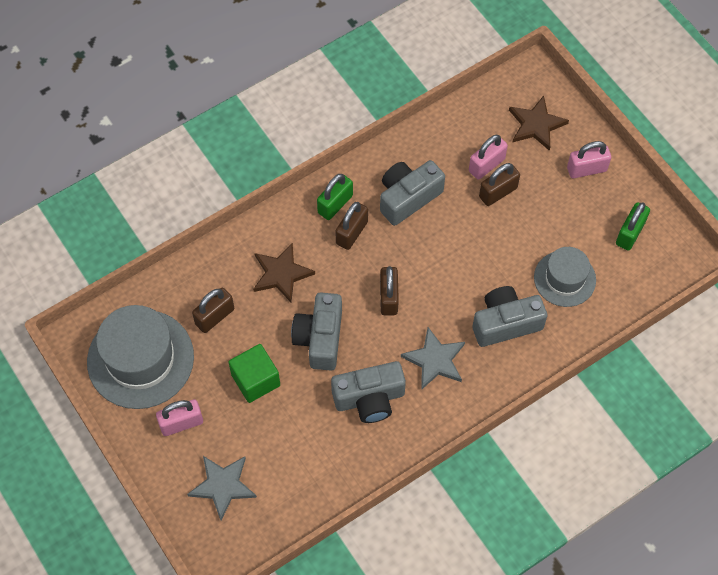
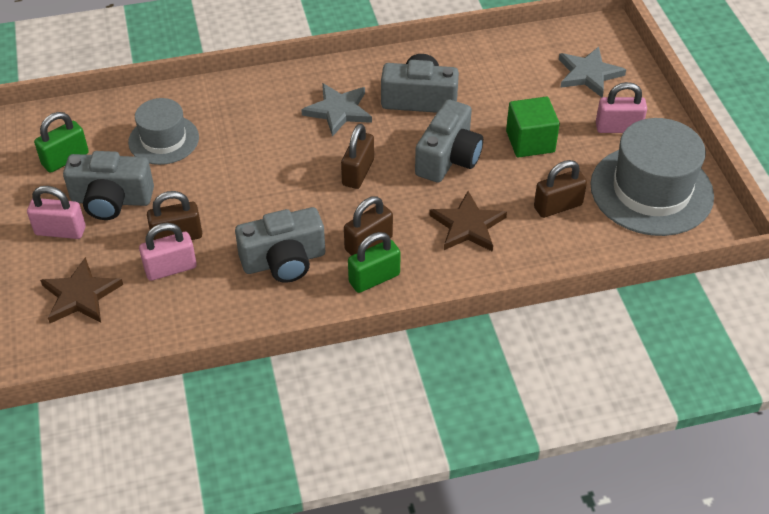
camera: 160 degrees left, 15 degrees down
grey camera [472,286,547,347] -> grey camera moved to [63,151,154,220]

